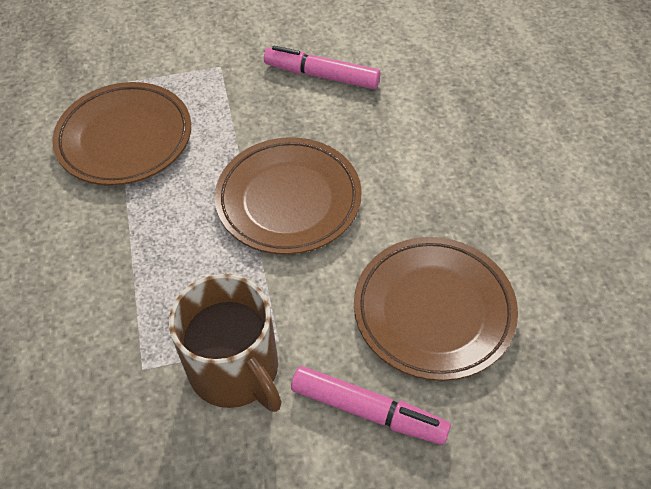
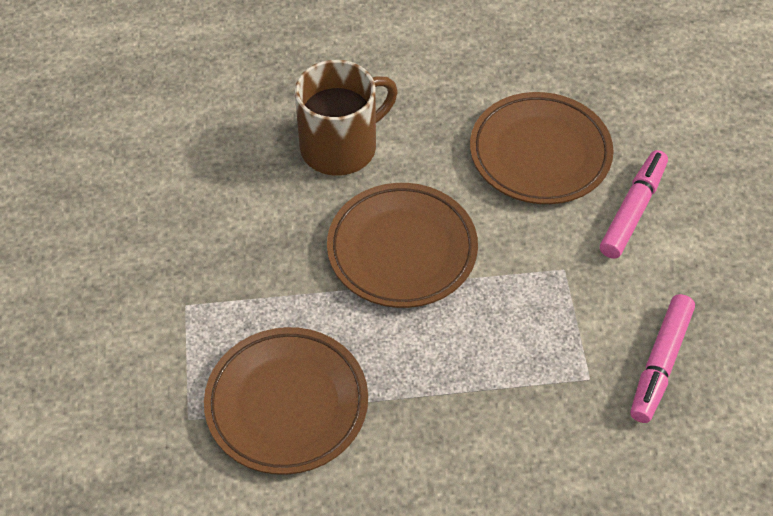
camera: 85 degrees left, 0 degrees up
brown mug [169,274,282,412] -> brown mug moved to [295,60,398,176]
pink marker [264,46,381,89] -> pink marker moved to [630,294,695,423]

